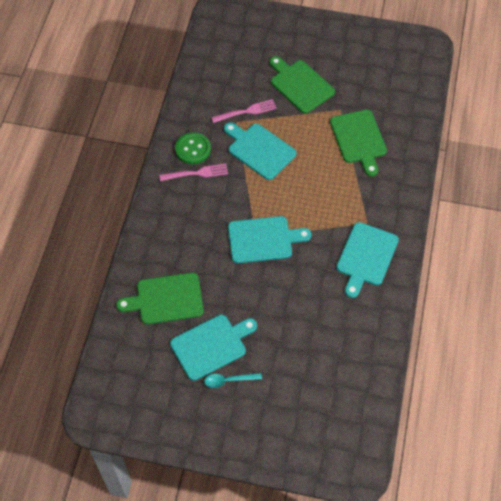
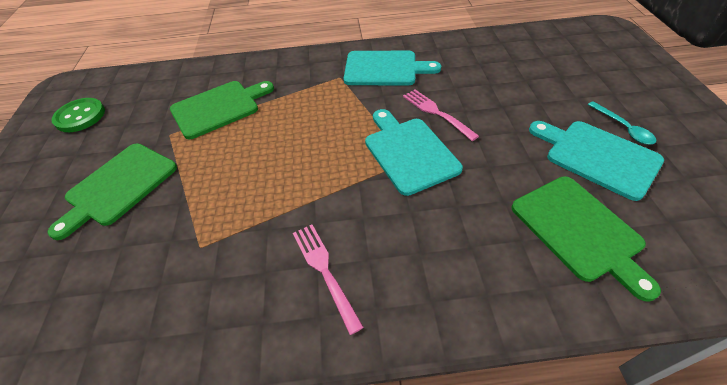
camera: 105 degrees left, 10 degrees down
green button [175,132,211,164] -> green button moved to [51,98,105,132]
pink fork [211,99,277,123] -> pink fork moved to [403,89,479,141]
turquoise cutting board [224,122,297,180] -> none

